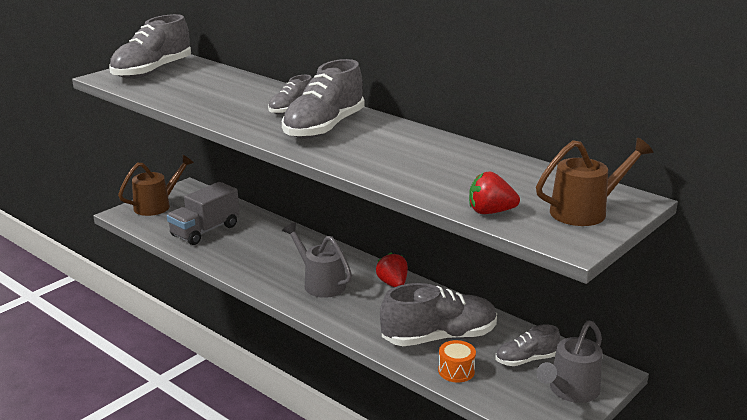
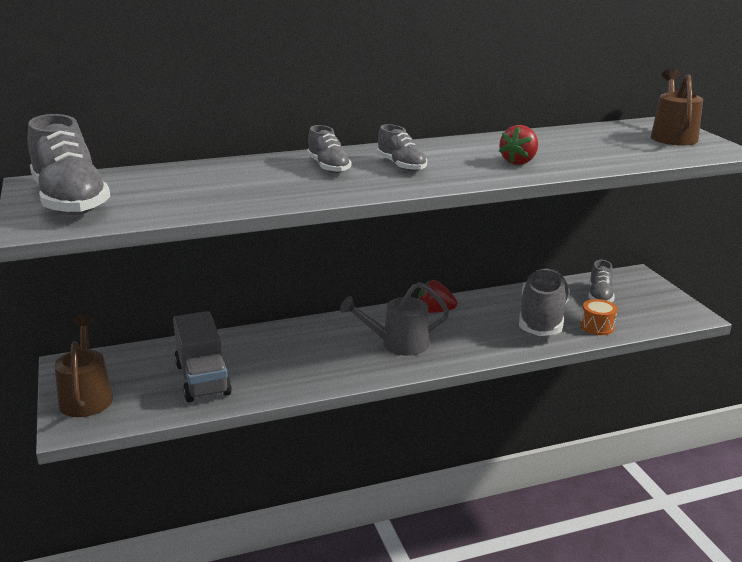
camera: 60 degrees left, 0 degrees up
grey shoe [282,59,364,139] -> grey shoe [377,124,427,172], size x0.54
red strawberry [469,172,520,214] -> red strawberry moved to [499,125,538,165]
grey watering can [537,320,603,403] -> none

